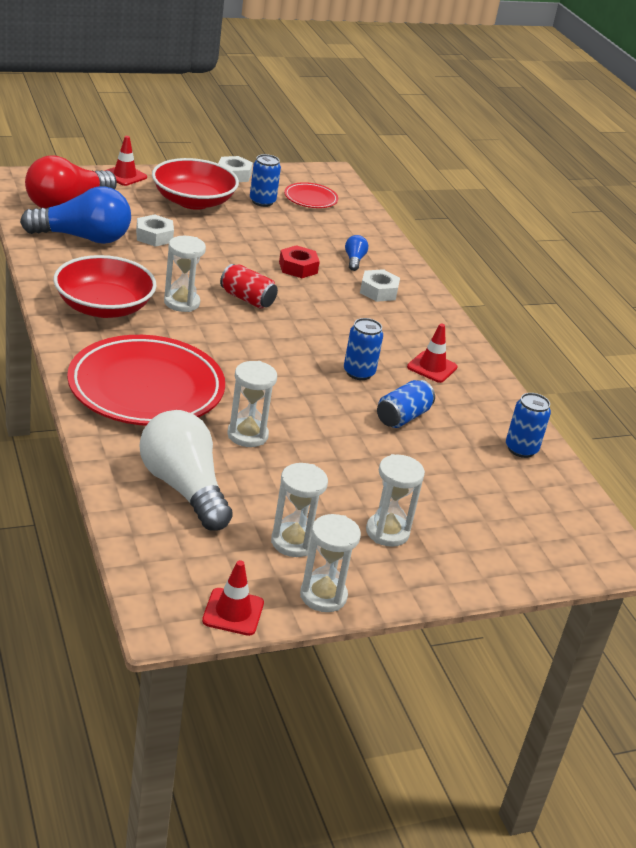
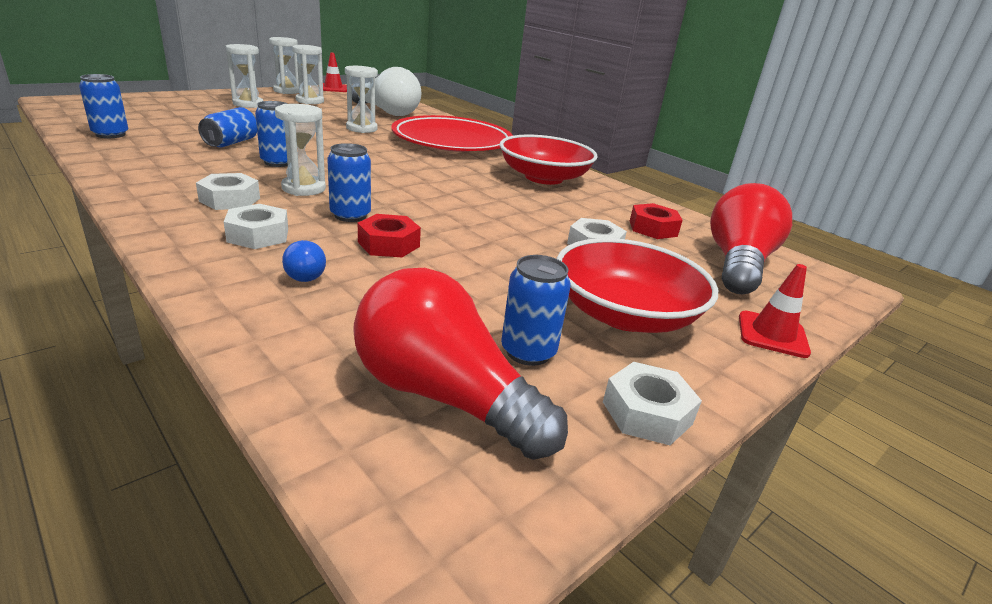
camera: 160 degrees right, 5 degrees down
blue light bulb [20,186,131,244] -> red nut [630,203,683,239]
white hourglass [164,236,206,312] -> white hourglass moved to [275,104,326,196]
red can [220,264,278,308] -> none
red plate [284,182,338,208] -> red light bulb [353,268,568,460]
red traffic cone [407,324,458,383] -> none
none -> white nut [196,173,260,210]
none -> blue can [327,143,371,222]

